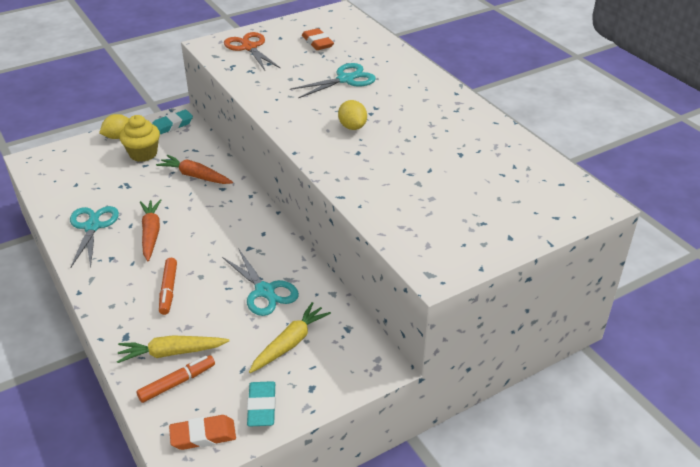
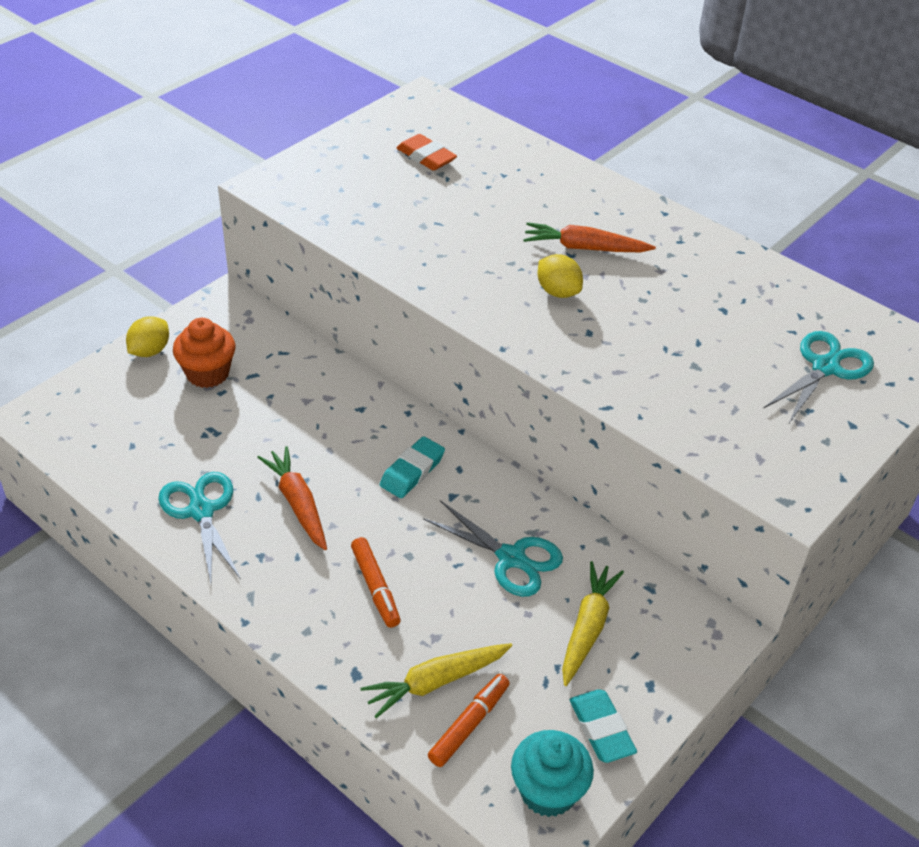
camera: 20 degrees left, 5 degrees up
yellow cupcake [120,115,160,162] -> orange cupcake [173,318,236,388]
turquoise eraser [152,110,193,134] -> turquoise eraser moved to [380,436,445,498]
orange carrot [156,155,233,184] -> orange carrot moved to [523,222,656,252]
orange eraser [169,415,236,450] -> turquoise cupcake [511,730,594,817]
orange scissors [224,32,281,70] -> none
turquoise scissors [290,63,376,98] -> turquoise scissors moved to [763,331,874,423]

